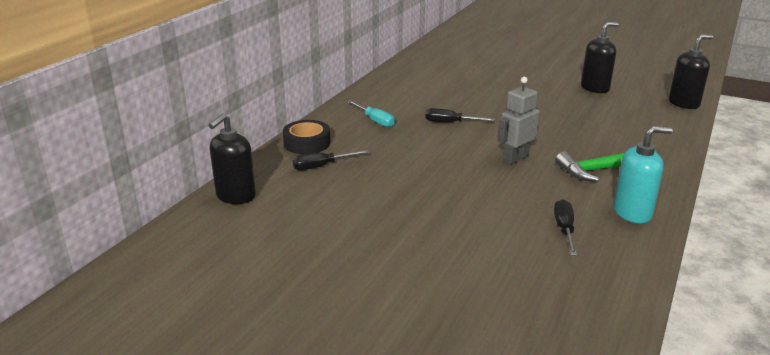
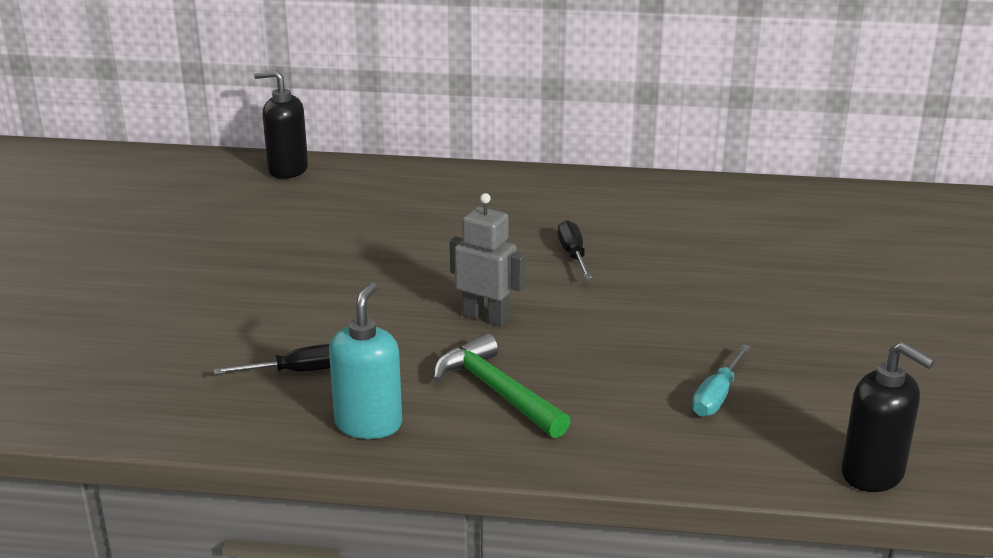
camera: 70 degrees right, 0 degrees up
black tape [283,120,330,154] -> none
black screwdriver [293,150,369,170] -> none
turquoise screwdriver [347,101,395,127] -> turquoise screwdriver moved to [692,344,751,417]
black soap dispenser [581,22,619,93] -> none
turquoise soap dispenser [614,126,673,223] -> turquoise soap dispenser turned 135 degrees counterclockwise [329,282,402,439]

